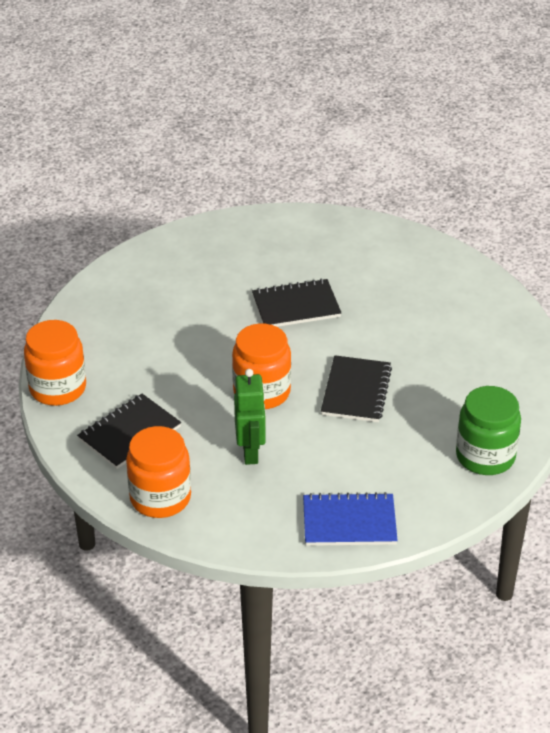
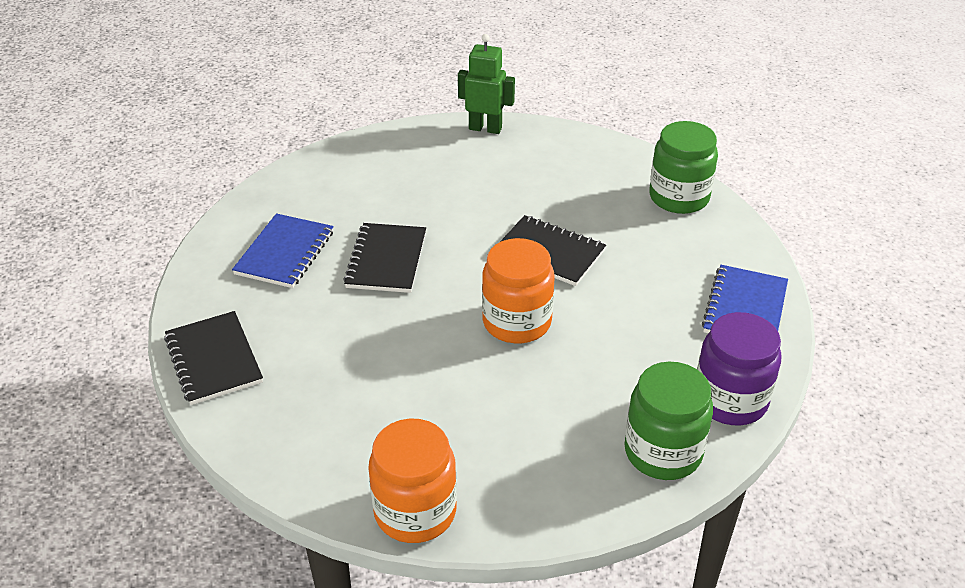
camera: 70 degrees left, 0 degrees up
black notebook [77,394,181,469] -> black notebook moved to [164,311,263,405]
orange jar [126,426,191,518] -> green jar [624,362,713,480]
green robot [234,369,266,465] -> green robot moved to [458,34,515,134]
none -> blue notebook [232,213,334,288]
none -> purple jar [697,312,782,425]

